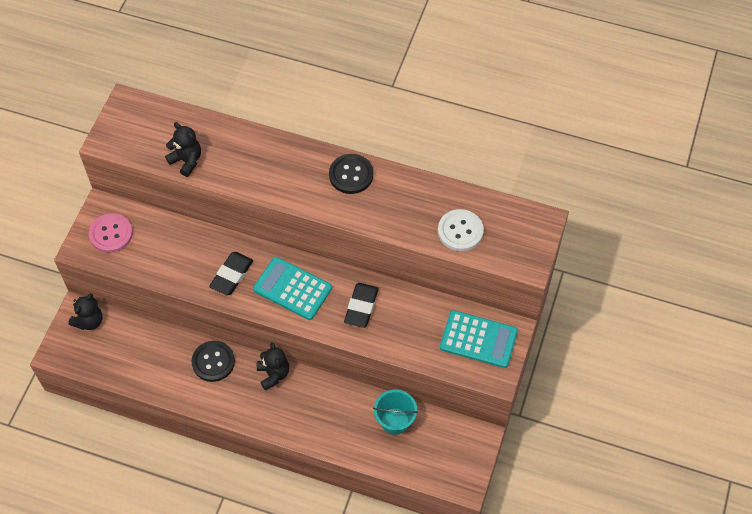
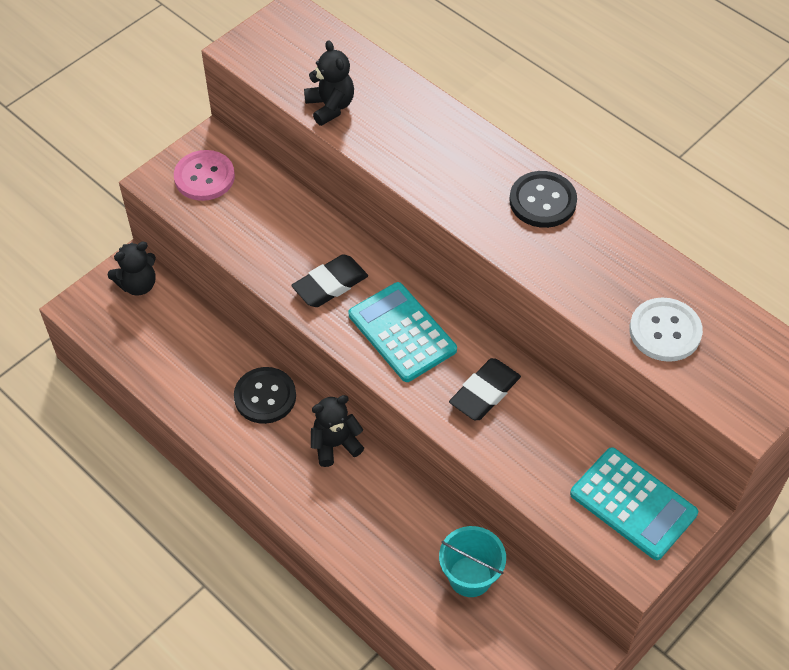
camera: 25 degrees right, 5 degrees down
black teddy bear [257,342,289,391] -> black teddy bear turned 120 degrees counterclockwise [311,395,364,467]

